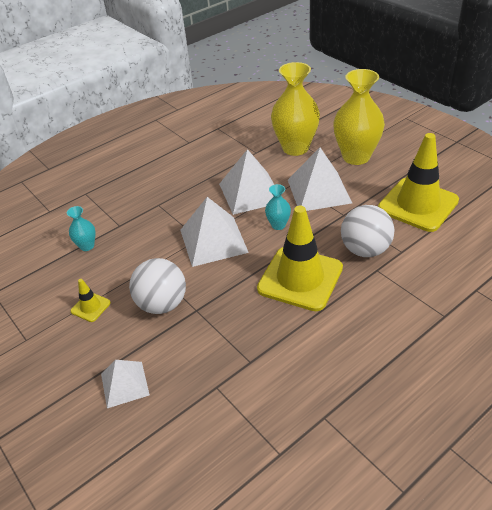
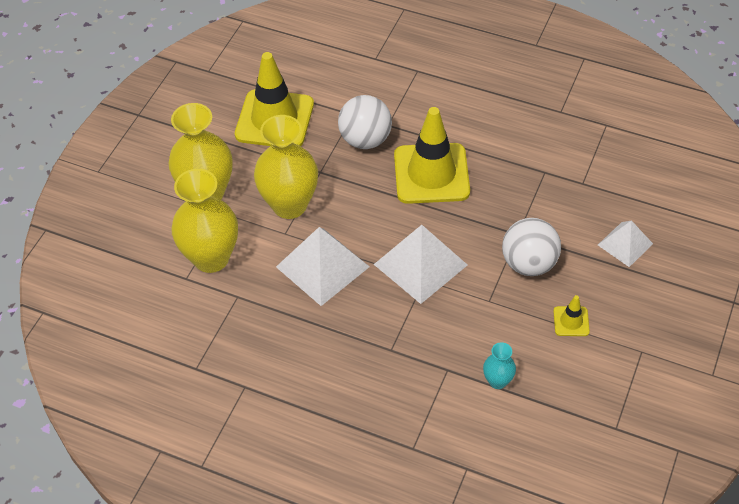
camera: 120 degrees left, 10 degrees up
turquoise vase [265,184,291,230] -> none
white pyramid [288,148,352,211] -> yellow vase [254,115,318,219]

